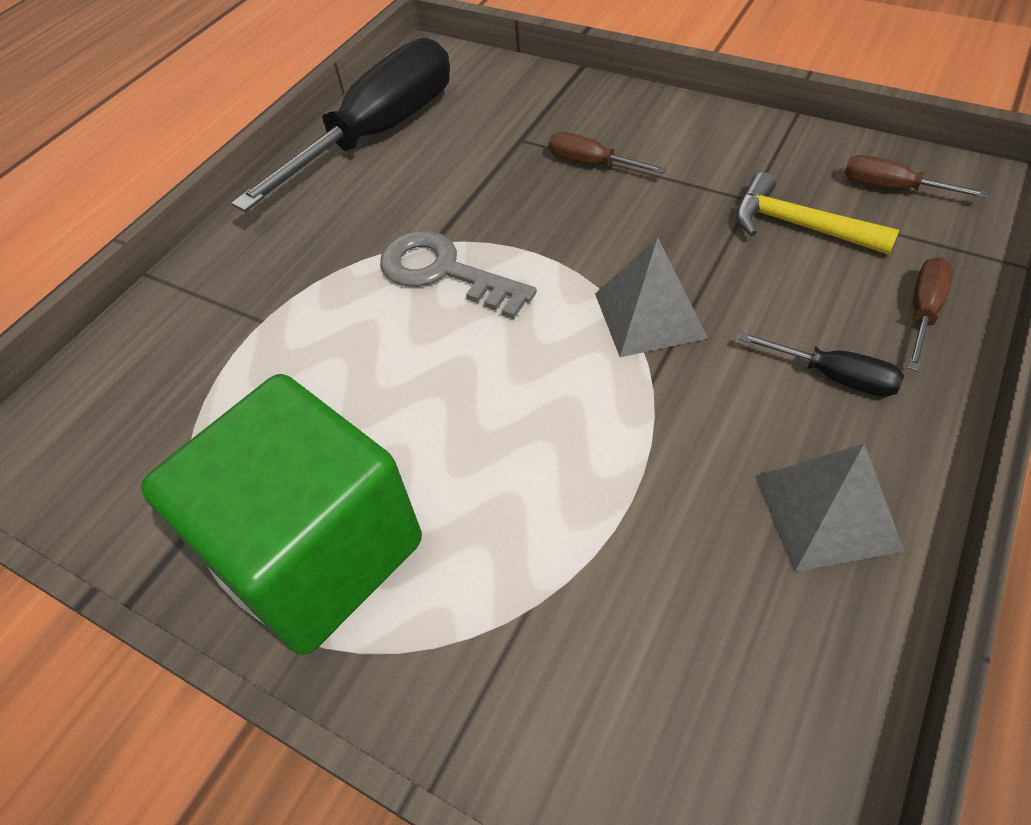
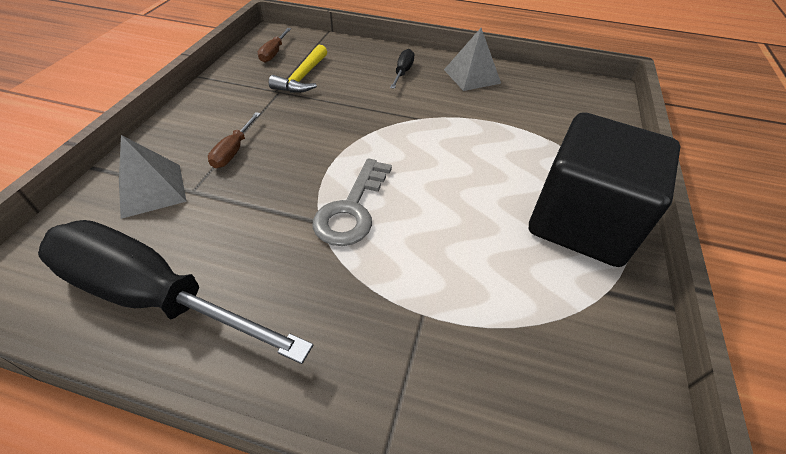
camera: 110 degrees left, 5 degrees down
green cube [141,374,422,655] -> black cube [529,112,680,267]
grey pyramid [595,237,708,357] -> grey pyramid moved to [119,135,187,219]
brown screwdriver [907,257,954,371] -> none

